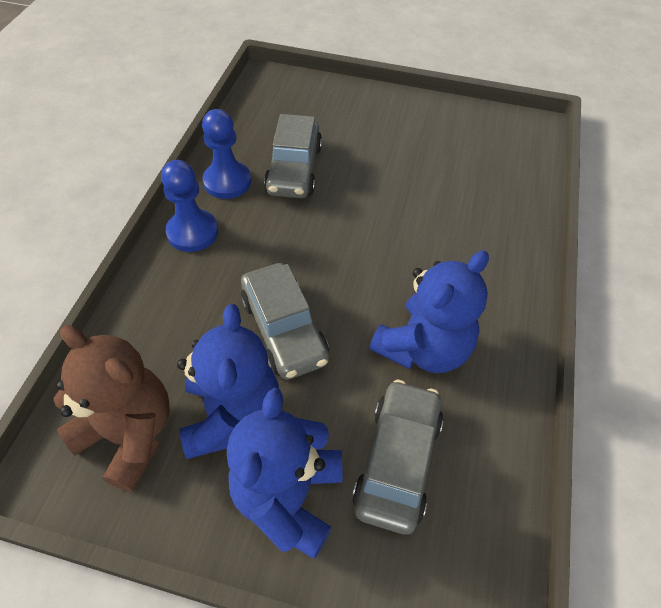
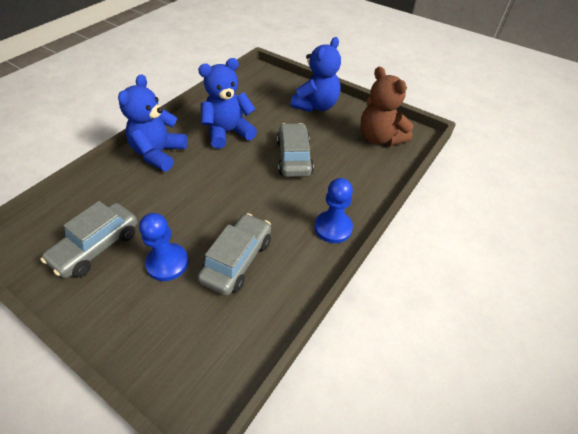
camera: 160 degrees left, 5 degrees down
blue teddy bear [177,304,279,459] -> blue teddy bear moved to [118,74,188,171]
blue pawn [202,109,251,199] -> blue pawn moved to [139,213,189,281]
grey car [352,380,443,535] -> grey car moved to [40,201,138,278]

